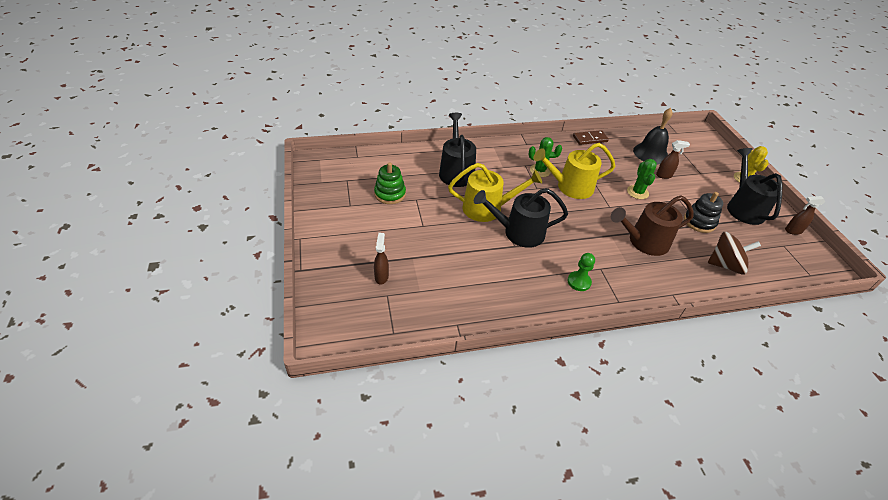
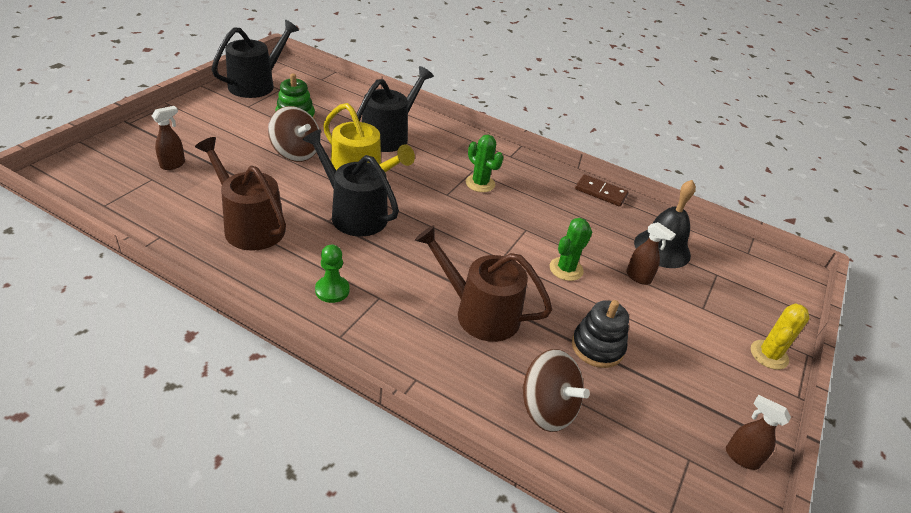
camera: 40 degrees right, 5 degrees down
yellow watering can [533,143,615,199] -> none
black watering can [727,148,782,225] -> black watering can moved to [211,20,299,98]
none -> brown watering can [195,137,286,251]
none -> brown spinning top [268,106,321,162]

